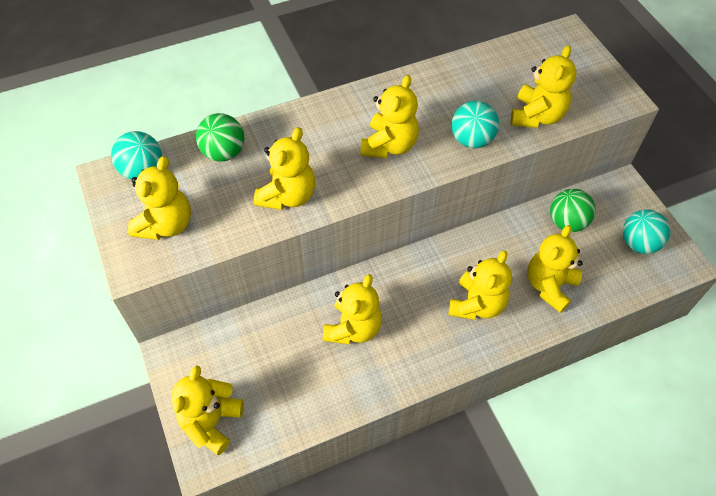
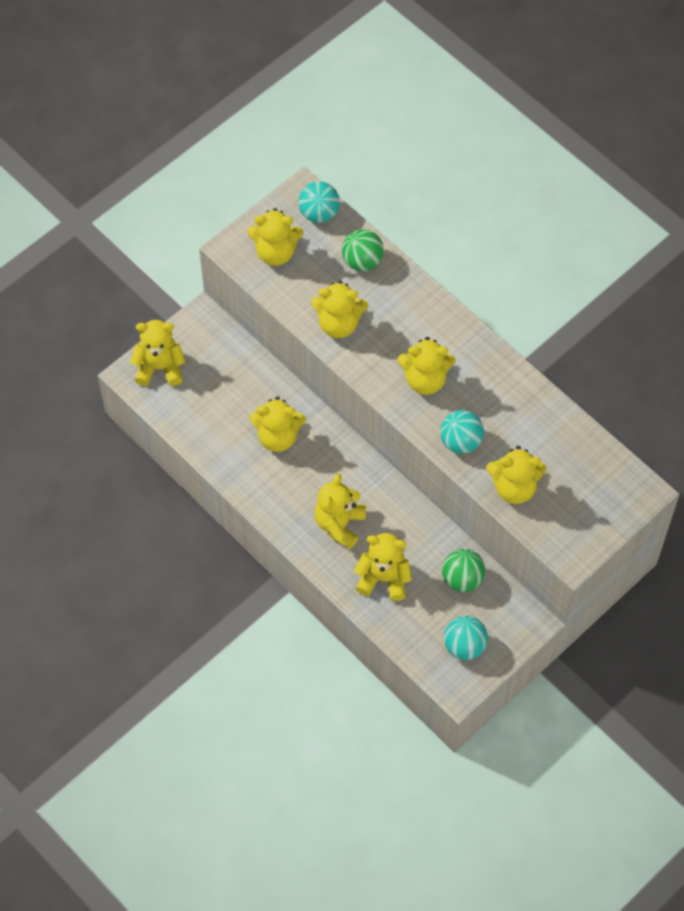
camera: 70 degrees right, 5 degrees up
yellow teddy bear [448,250,512,320] -> yellow teddy bear turned 105 degrees clockwise [314,474,366,549]

